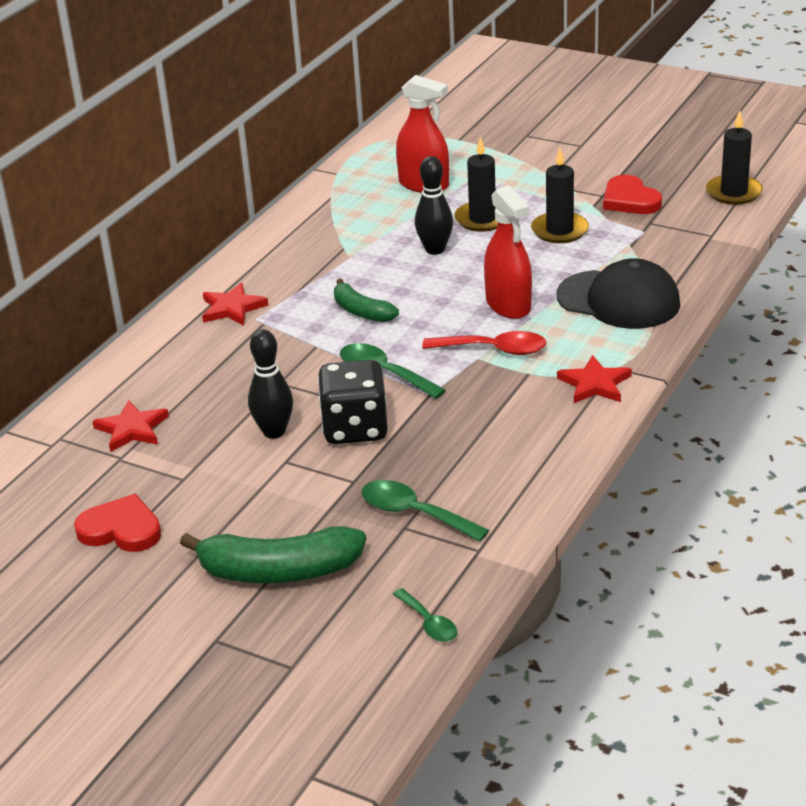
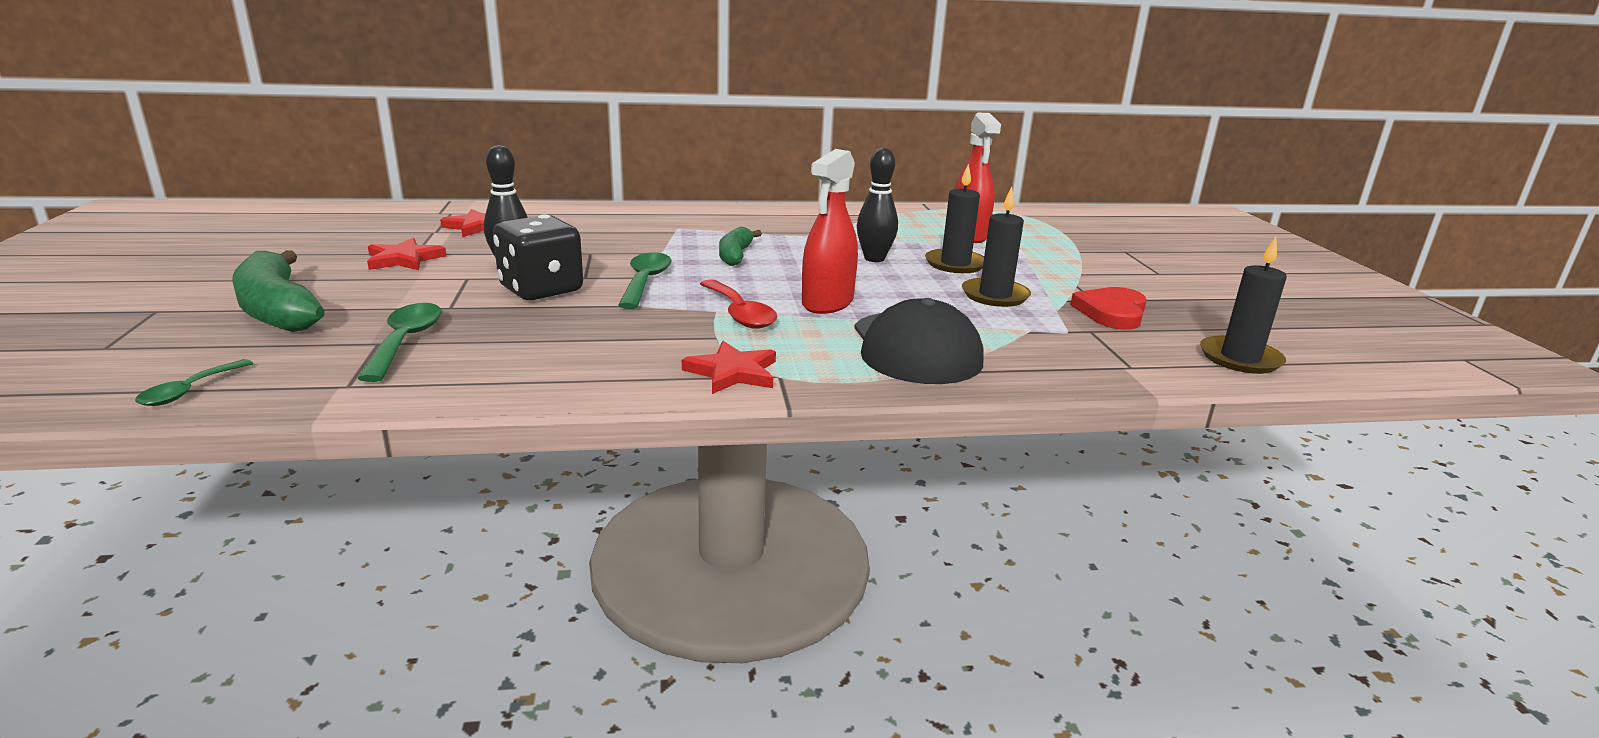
camera: 50 degrees right, 10 degrees down
red heart [74,494,161,552] -> none
red star [202,283,268,326] -> red star moved to [367,238,446,270]

